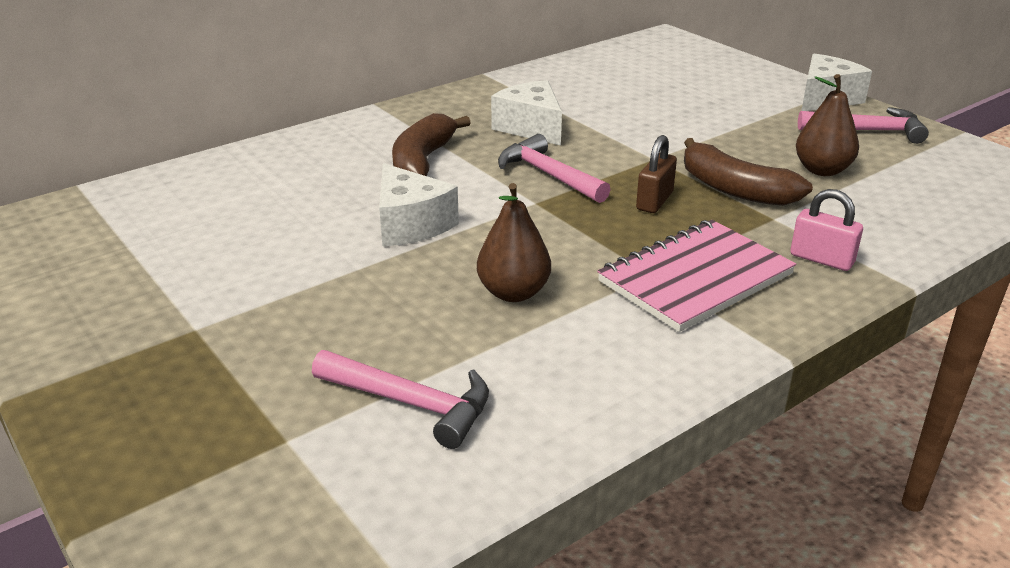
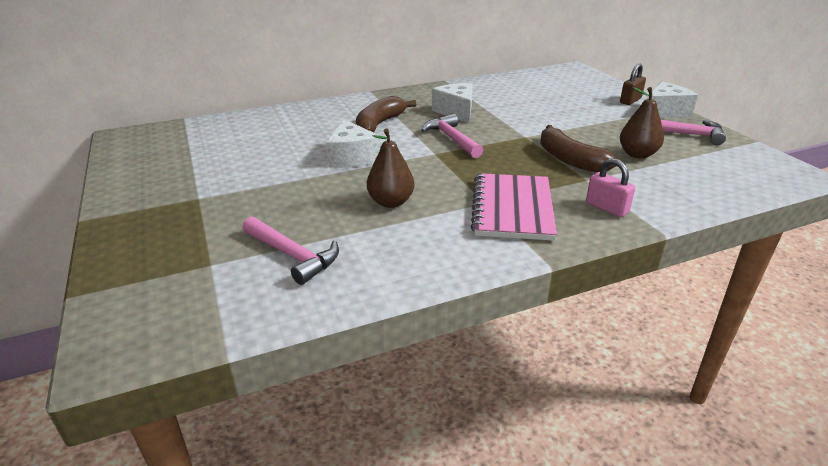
camera: 15 degrees right, 0 degrees up
pink notebook [597,220,796,332] -> pink notebook turned 60 degrees counterclockwise [471,173,557,241]
brown padlock [636,135,677,213] -> brown padlock moved to [620,63,646,105]

